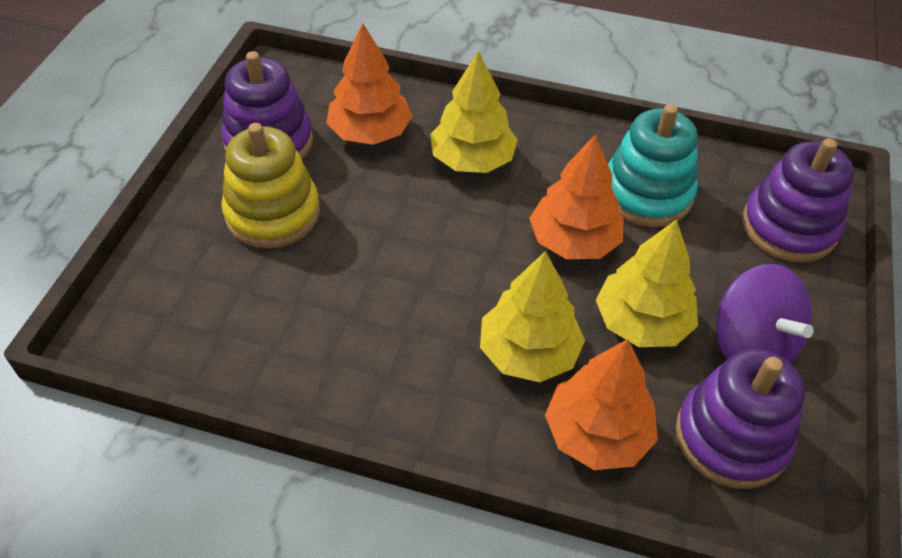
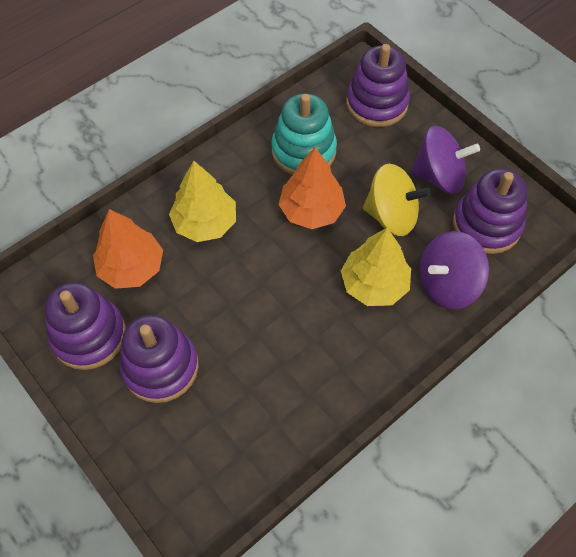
camera: 55 degrees left, 10 degrees up
yellow stacking toy [221,123,320,248] -> purple stacking toy [120,315,199,403]
orange tree [545,339,658,470] -> purple spinning top [419,231,489,309]
yellow tree [596,219,698,347] -> yellow spinning top [363,164,431,236]

